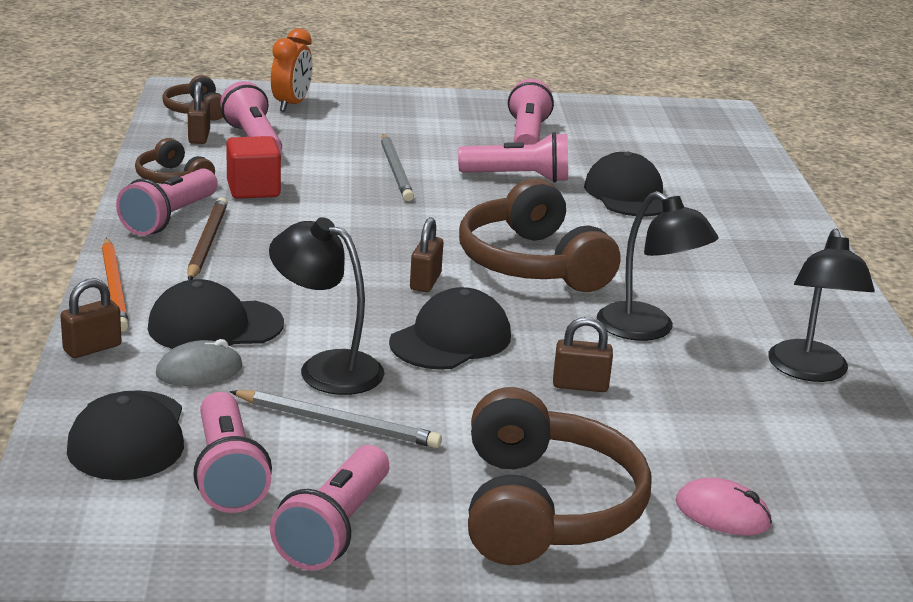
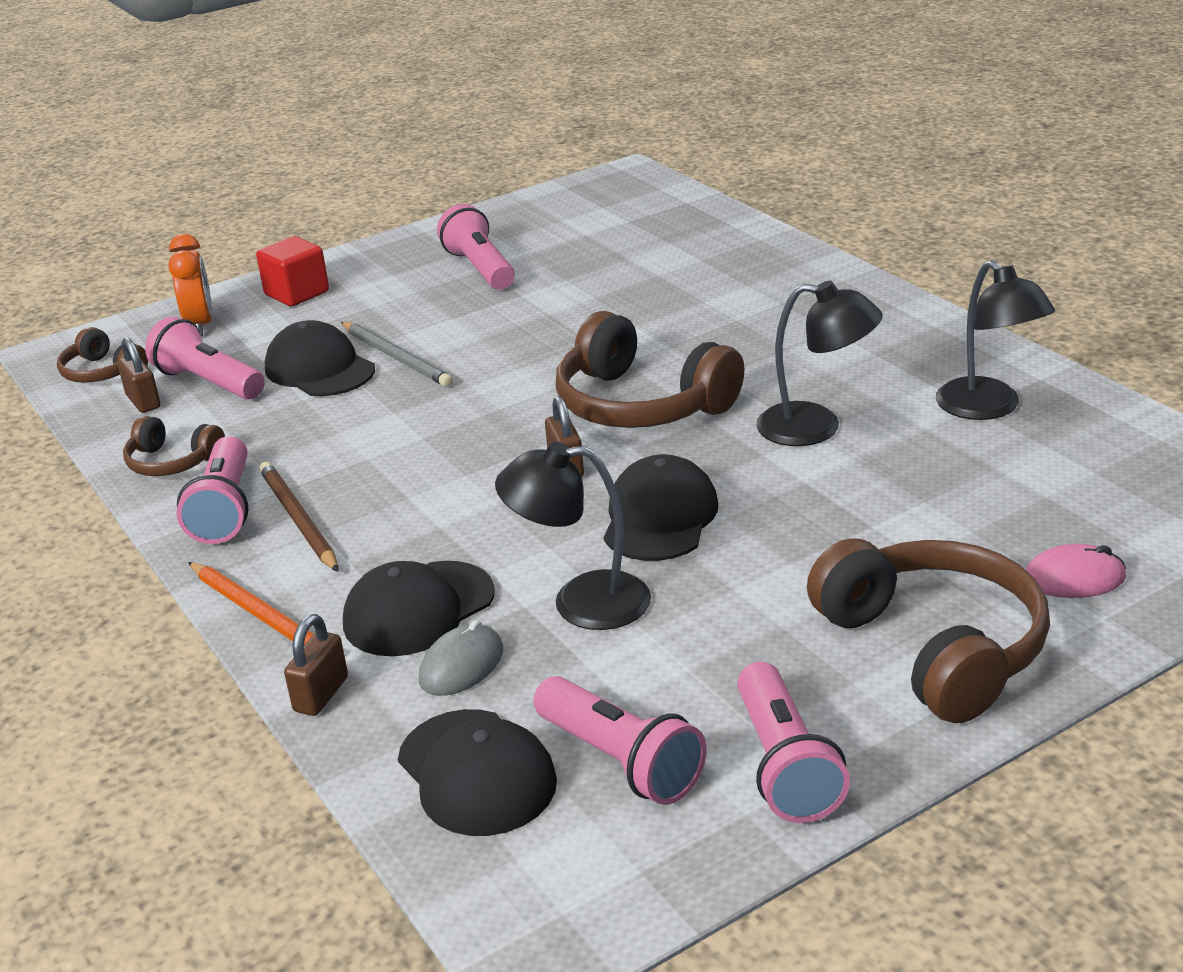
camera: 25 degrees left, 5 degrees up
red cube [226,136,281,199] -> red cube moved to [256,236,329,307]
grey pencil [230,390,442,448] -> none
pink flashlight [458,132,568,183] -> none
brown padlock [553,317,613,392] -> none
black cap [584,151,663,217] -> black cap moved to [265,320,375,396]

